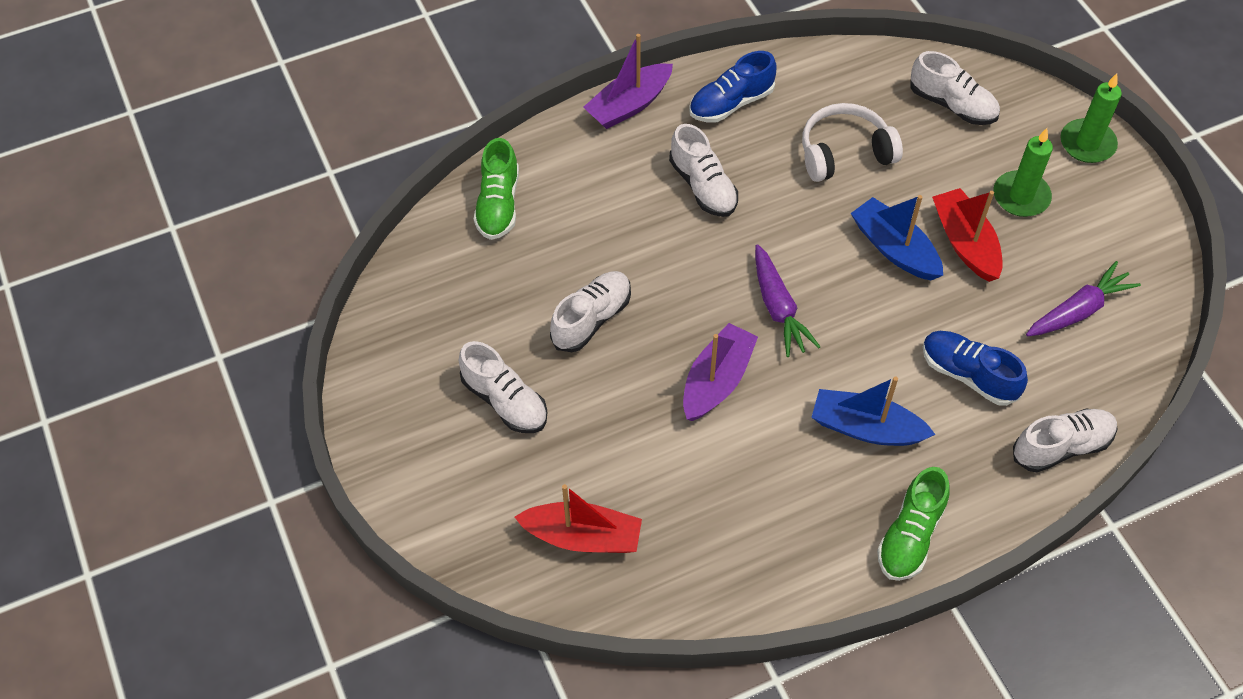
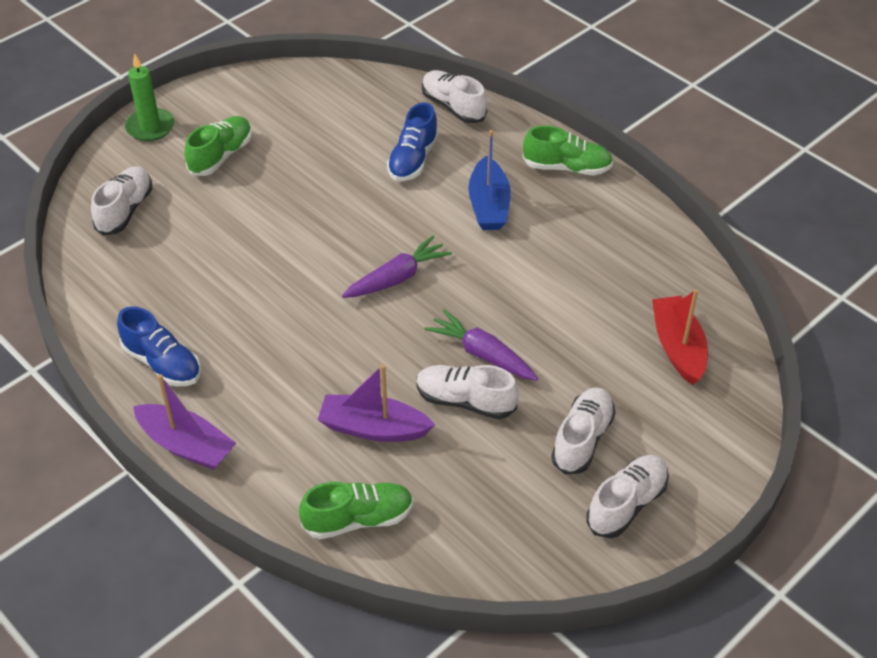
camera: 110 degrees left, 10 degrees down
white shoe [669,124,738,217] -> white shoe moved to [586,455,669,538]
purple boat [683,323,758,421] -> purple boat moved to [318,364,435,442]
white headphones [802,103,903,182] -> none
blue boat [851,195,943,280] -> none
red boat [932,188,1003,282] -> none
green candle [993,128,1053,217] -> green shoe [185,116,252,176]
purple carrot [1026,261,1141,336] -> purple carrot moved to [424,309,538,381]

